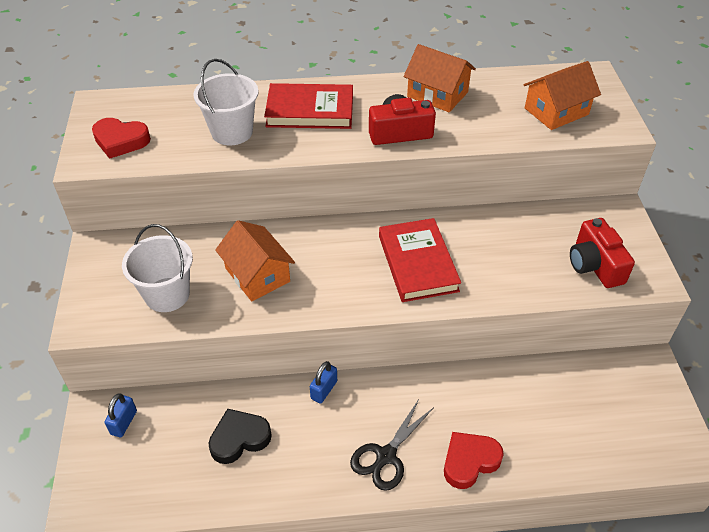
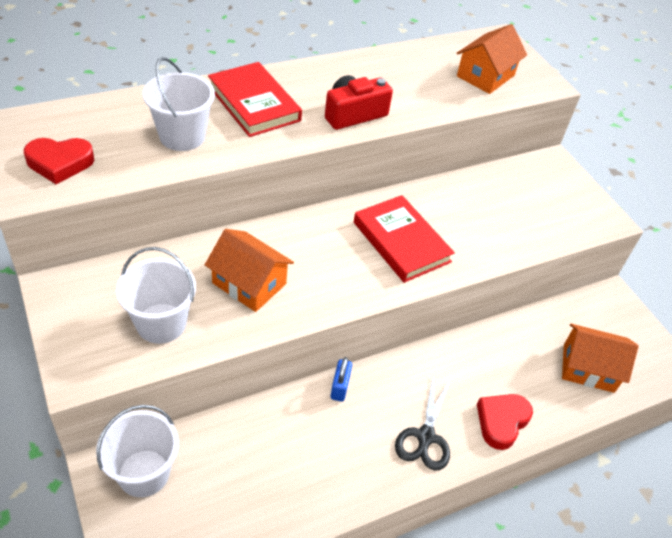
camera: 25 degrees left, 0 degrees up
blue padlock [105,393,137,437] -> white bucket [96,405,179,497]
black heart [208,409,272,464] -> none
red book [264,83,353,129] -> red book turned 75 degrees clockwise [208,62,302,137]
orange house [404,44,476,112] -> orange house moved to [562,323,639,393]
red camera [570,218,635,288] -> none

